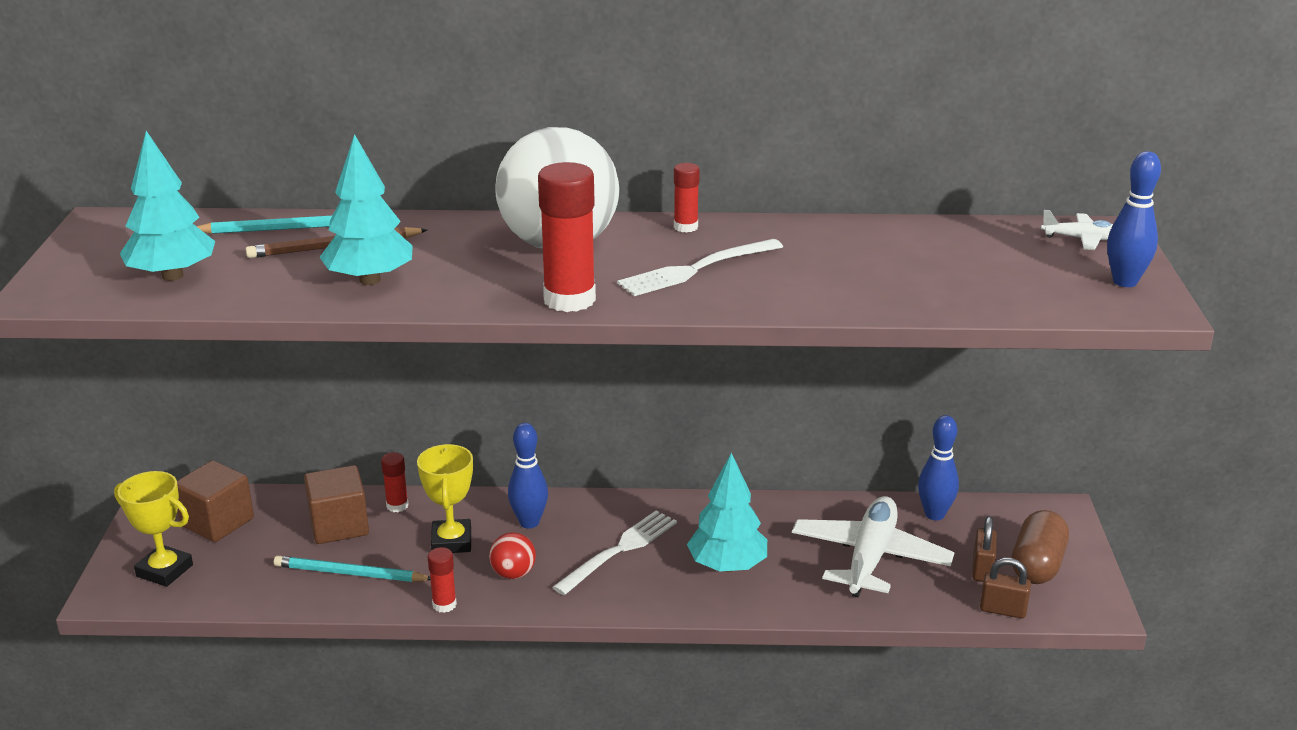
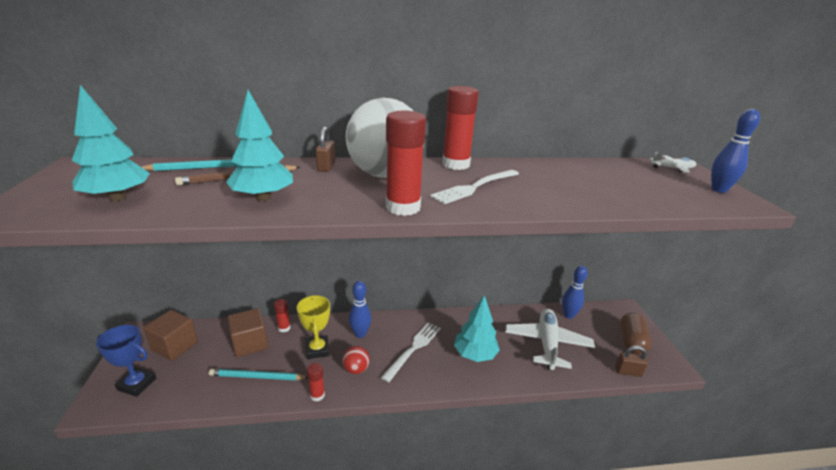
camera: 10 degrees left, 0 degrees up
yellow trophy [114,471,193,587] -> blue trophy [96,325,156,397]
red glue stick [674,163,700,233] -> red glue stick [442,86,479,170], size x1.93
brown padlock [972,516,997,582] -> brown padlock moved to [316,127,336,172]

